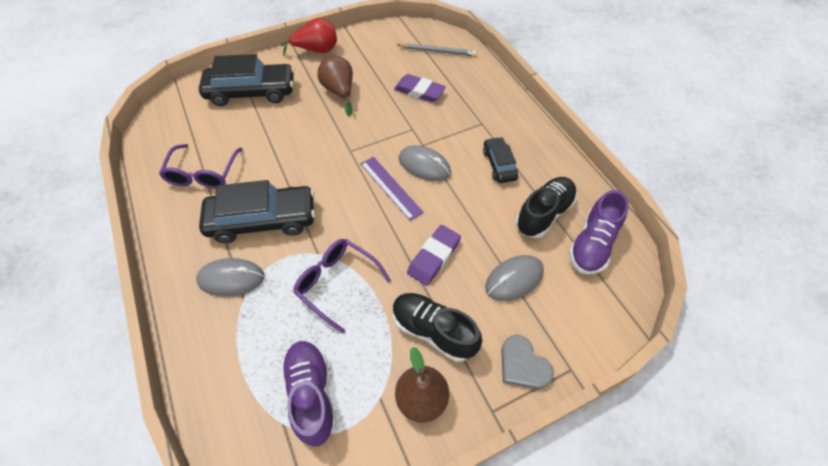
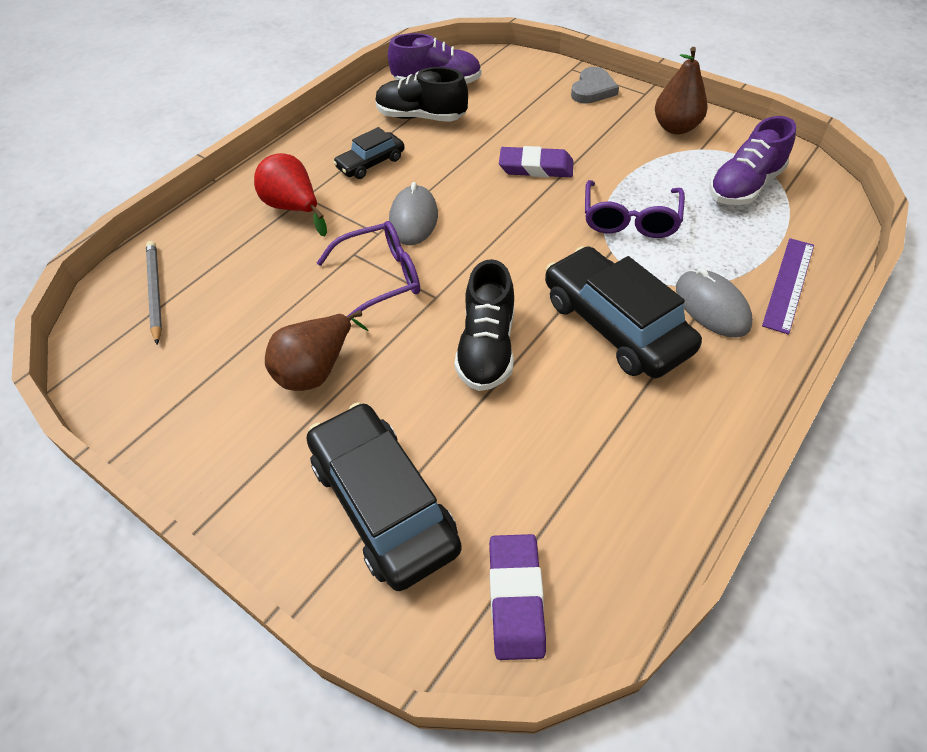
camera: 115 degrees left, 5 degrees down
purple glasses [159,144,243,189] -> purple glasses moved to [317,221,420,321]
red pear [280,17,337,56] -> red pear moved to [254,153,327,237]
purple ruler [361,157,424,221] -> purple ruler moved to [762,238,814,335]
black shoe [393,293,482,362] -> black shoe moved to [454,259,514,391]
purple eraser [394,74,446,102] -> purple eraser moved to [489,534,546,660]
grey mouse [485,255,544,301] -> none

